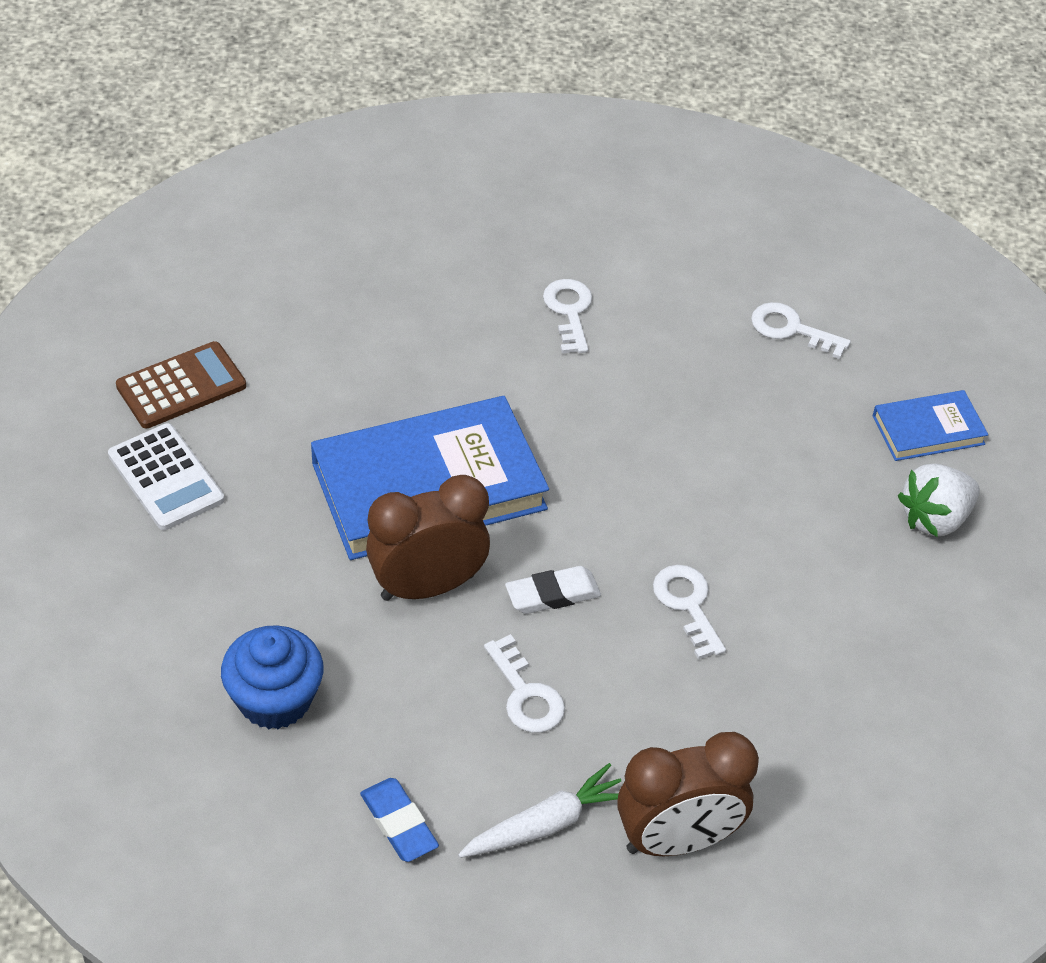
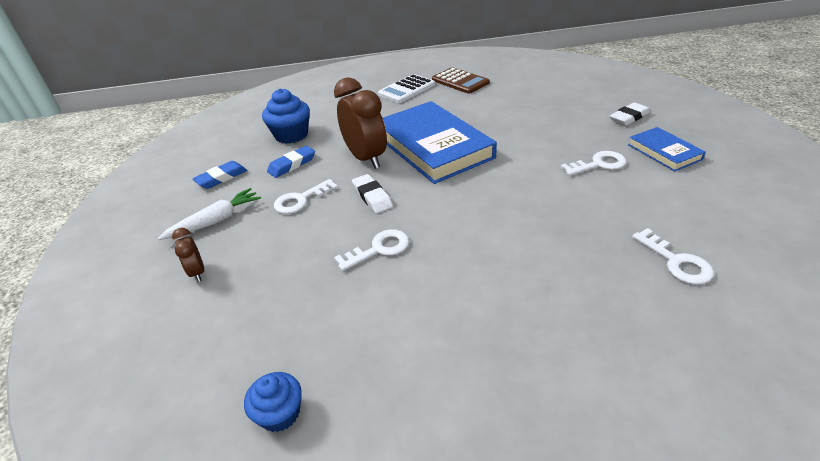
camera: 85 degrees right, 10 degrees down
white carrot [458,763,621,858] -> white carrot turned 90 degrees counterclockwise [157,188,261,240]
brown clock [617,732,759,856] -> brown clock [172,228,204,282], size x0.48
white key [751,302,851,359] -> white key turned 135 degrees clockwise [632,228,714,284]
blue book [873,390,988,461] -> blue book moved to [628,127,706,172]
white strawberry [898,464,980,537] -> none
none -> blue cupcake [244,372,302,432]
none -> blue eraser [267,146,315,178]
none -> white eraser [610,102,650,126]

